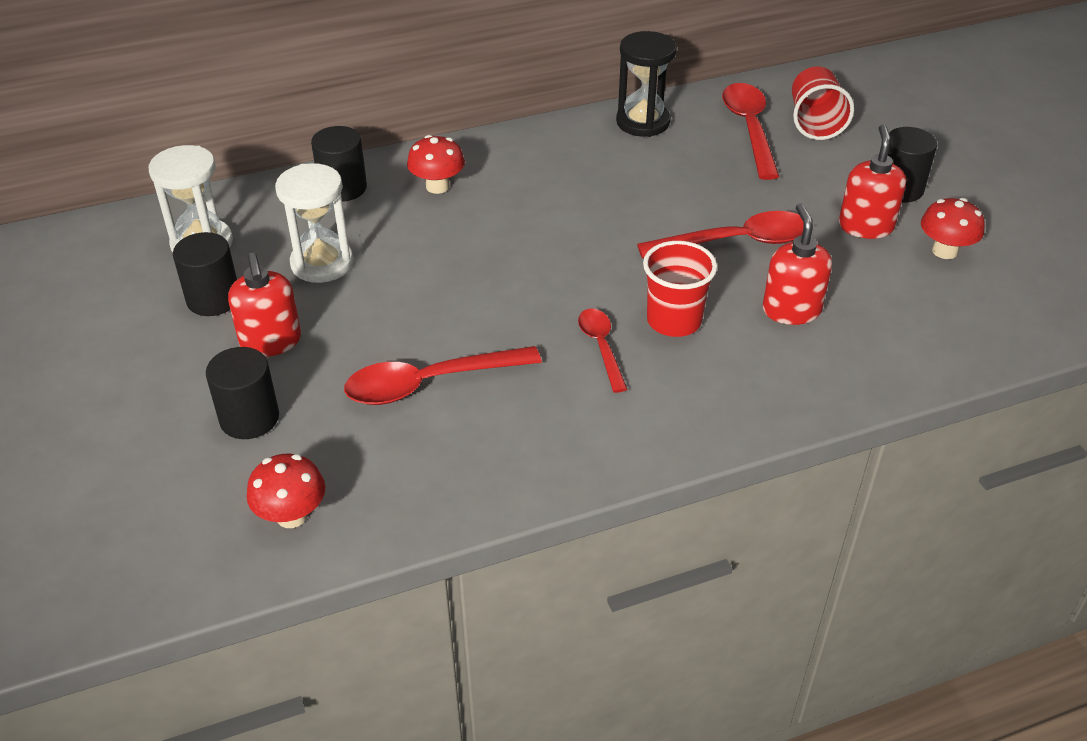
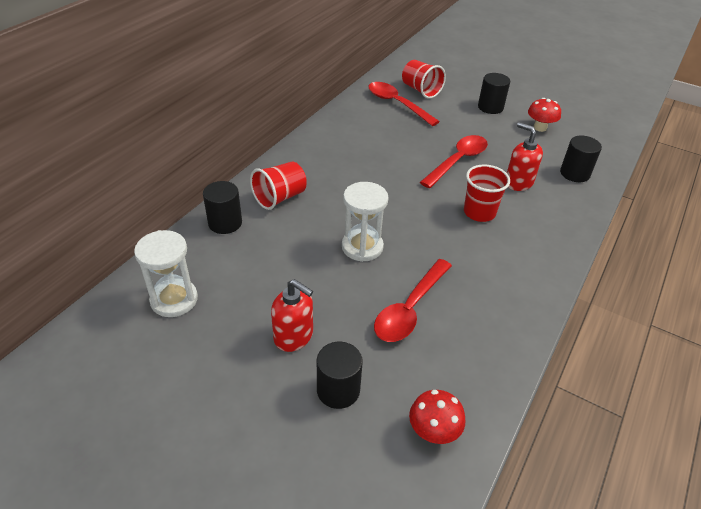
camera: 40 degrees left, 0 degrees up
black cylinder [173,232,237,316] -> black cylinder moved to [560,136,602,182]
white hourglass [275,163,353,283] -> white hourglass moved to [342,182,389,262]
red mushroom [407,135,465,194] -> red cup [250,161,307,210]
red spoon [578,309,628,393] -> none
black hourglass [616,31,677,137] -> none
red soap dispenser [839,124,906,239] -> none

